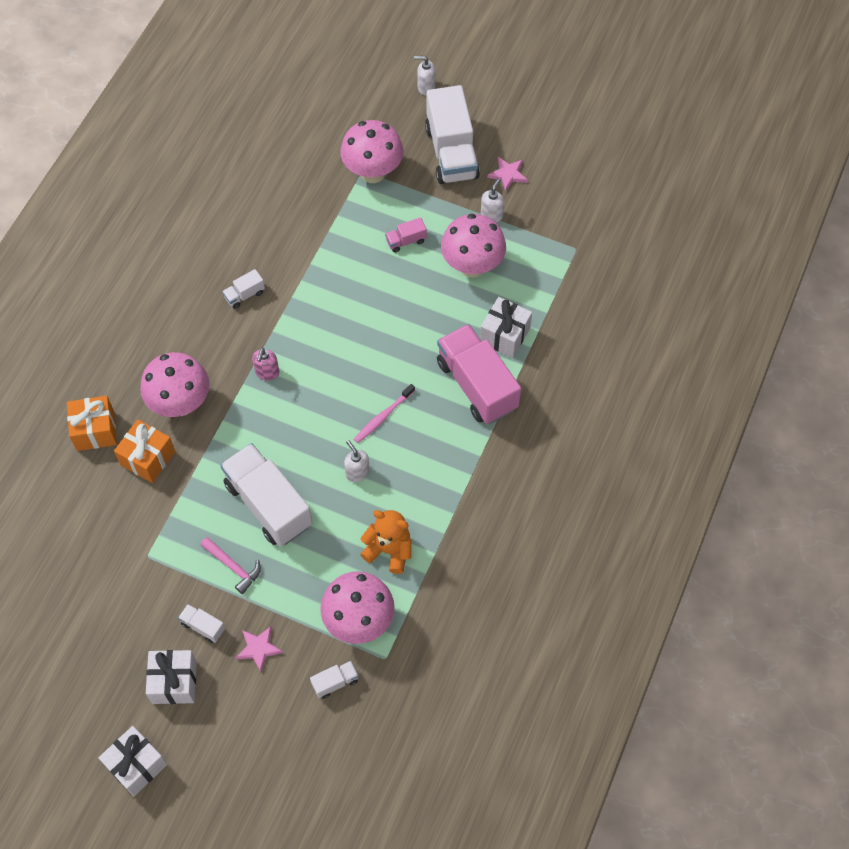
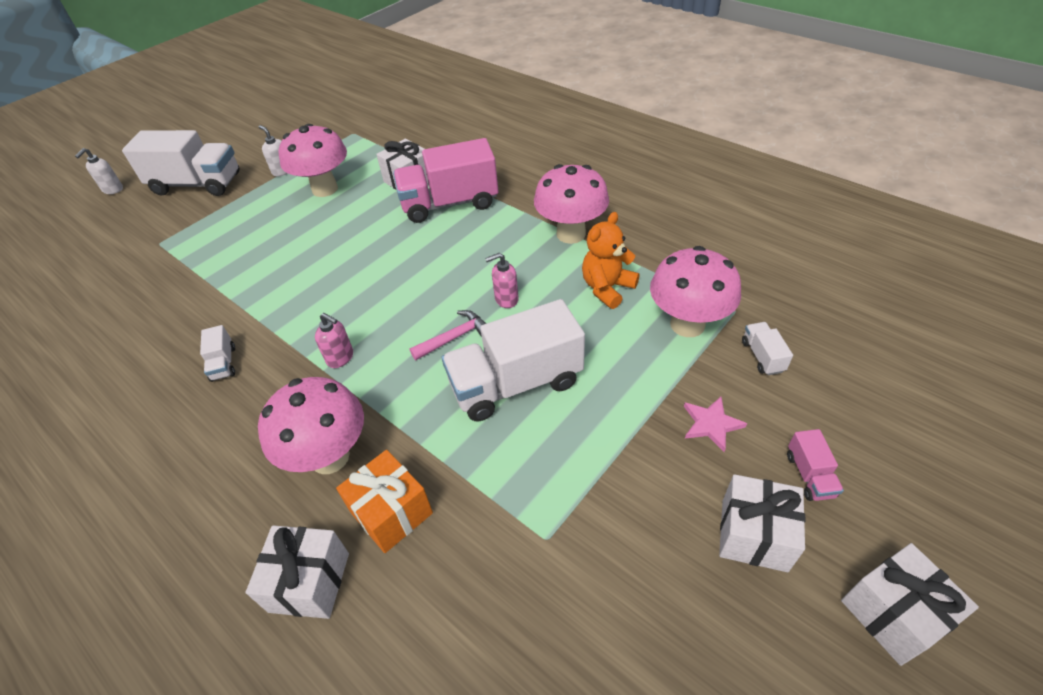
camera: 70 degrees left, 15 degrees down
orange gift [67,396,117,451] -> white gift [246,525,349,619]
white truck [178,604,225,643] -> none
pink hammer [200,537,261,594] -> pink hammer moved to [409,310,486,360]
pink mushroom [340,120,404,183] -> pink mushroom moved to [534,164,609,244]
white soap dispenser [344,440,370,482] -> pink soap dispenser [485,253,519,308]
pink toothbrush [354,384,415,443] -> none
pink truck [385,217,427,253] -> pink truck moved to [787,429,844,501]
pink star [487,157,528,192] -> none

